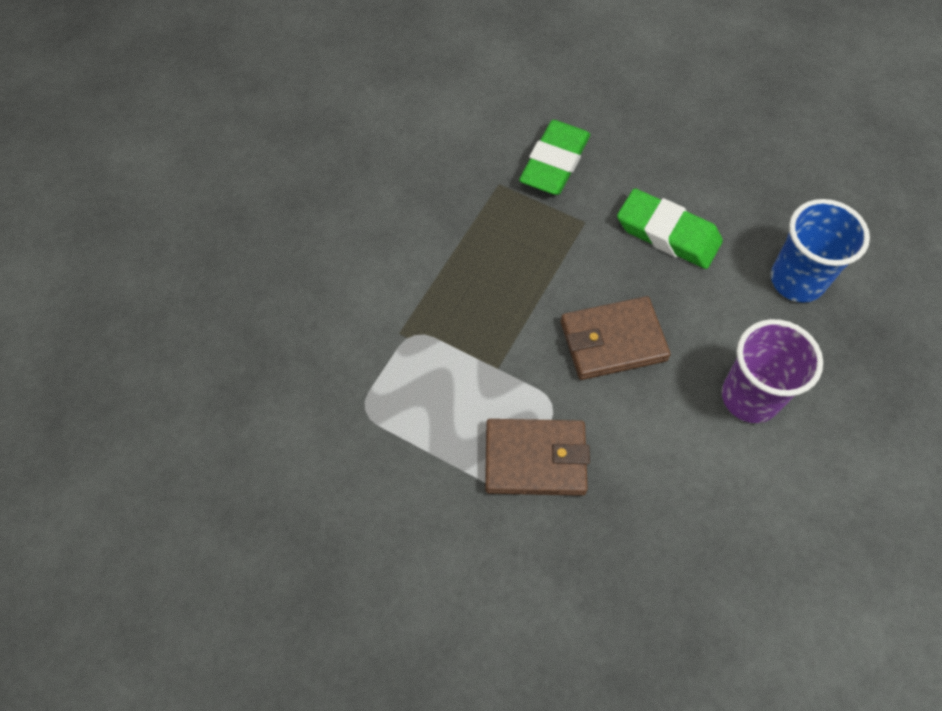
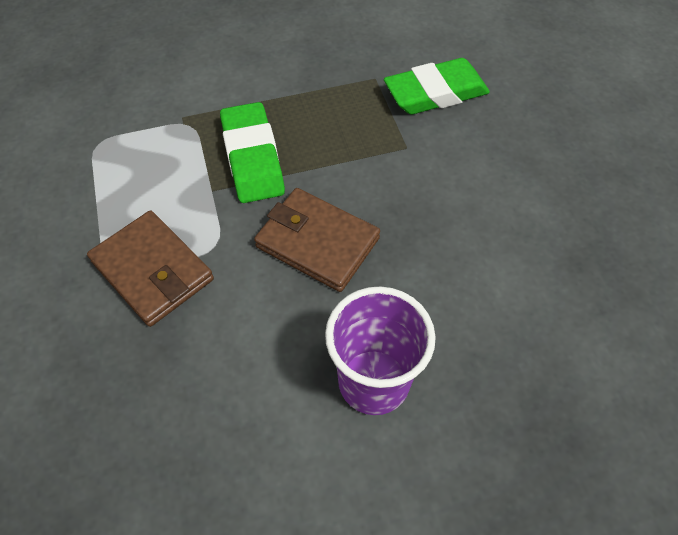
camera: 45 degrees right, 5 degrees down
green eraser [617,188,723,269] -> green eraser moved to [220,102,285,203]
blue cup [771,199,870,303] -> none

